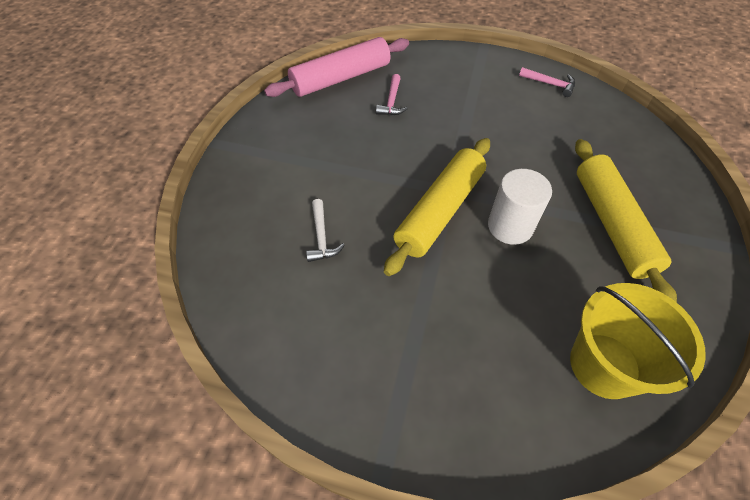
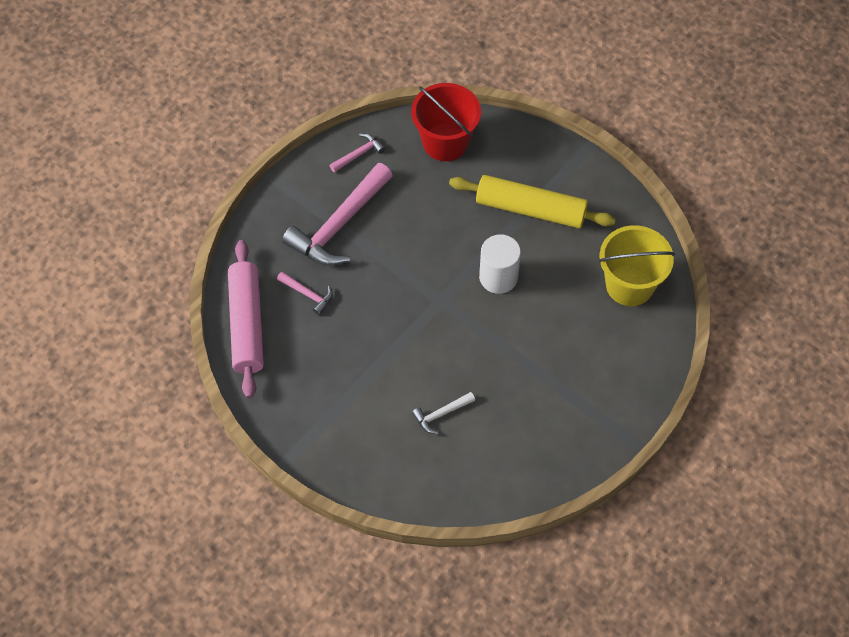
camera: 65 degrees left, 5 degrees up
white hammer [306,199,345,262] -> white hammer turned 135 degrees clockwise [412,392,475,434]
yellow rolling pin [384,138,490,276] -> none
none -> pink hammer [282,163,393,266]
none -> red bucket [411,83,481,161]

